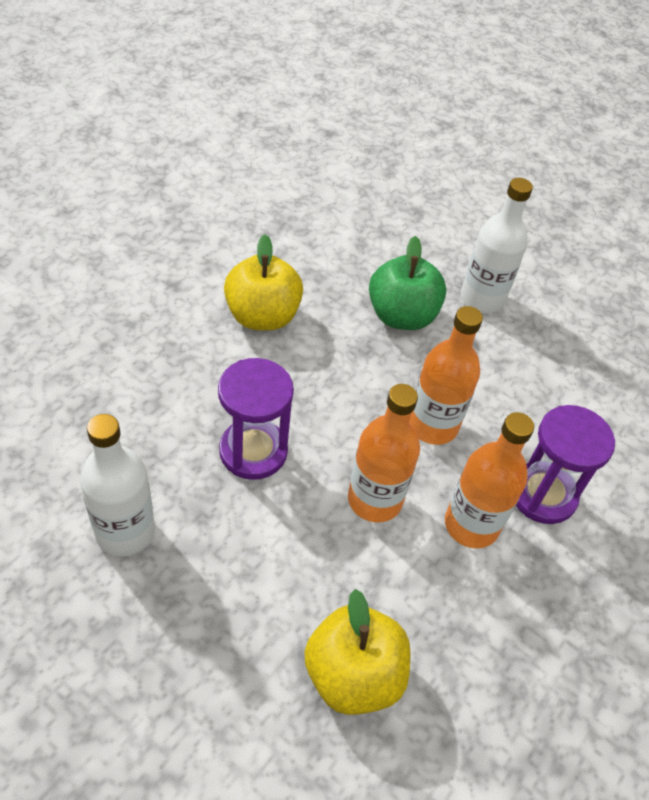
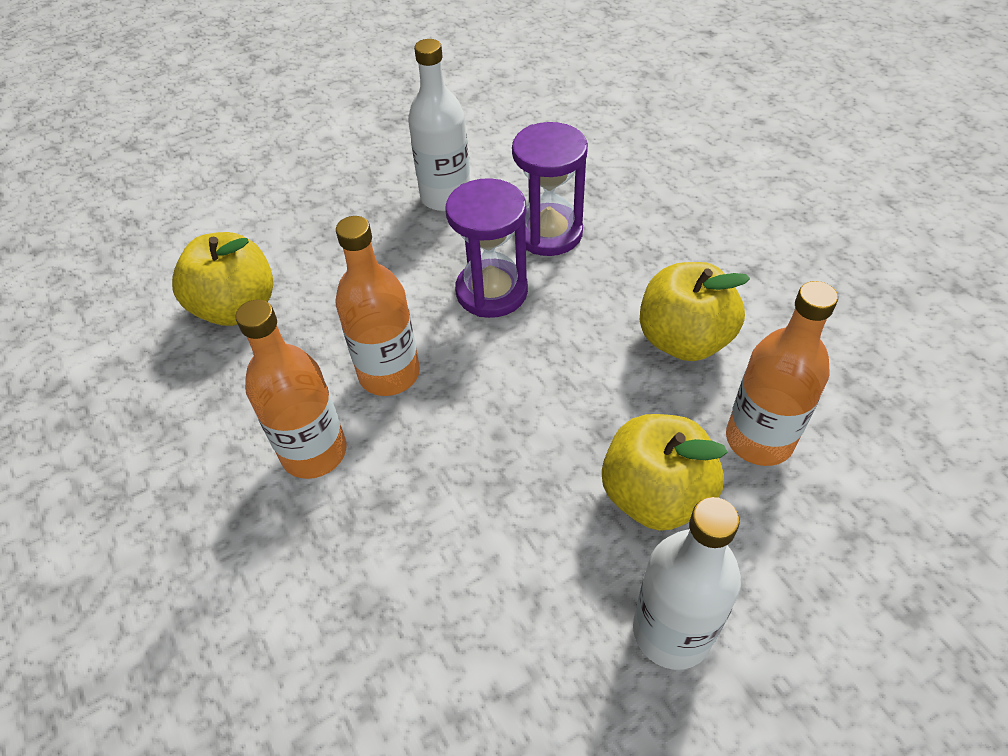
camera: 120 degrees right, 0 degrees up
green apple [369,236,446,330] -> yellow apple [602,414,728,531]
orange bottle [410,306,483,445] -> orange bottle moved to [726,281,838,466]
purple hourglass [516,405,615,524] -> purple hourglass moved to [512,122,588,256]

